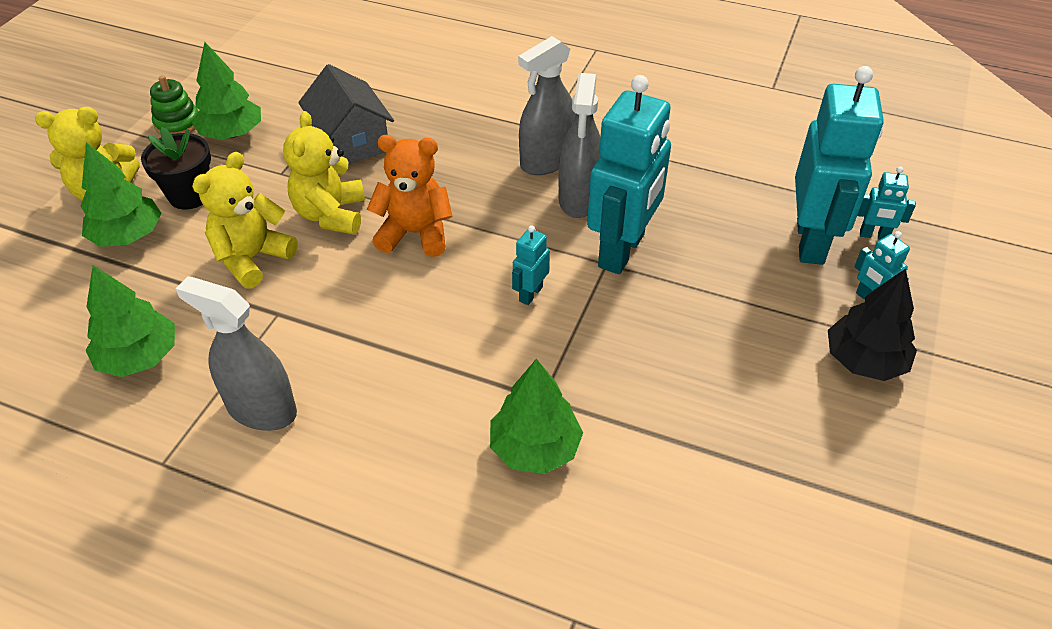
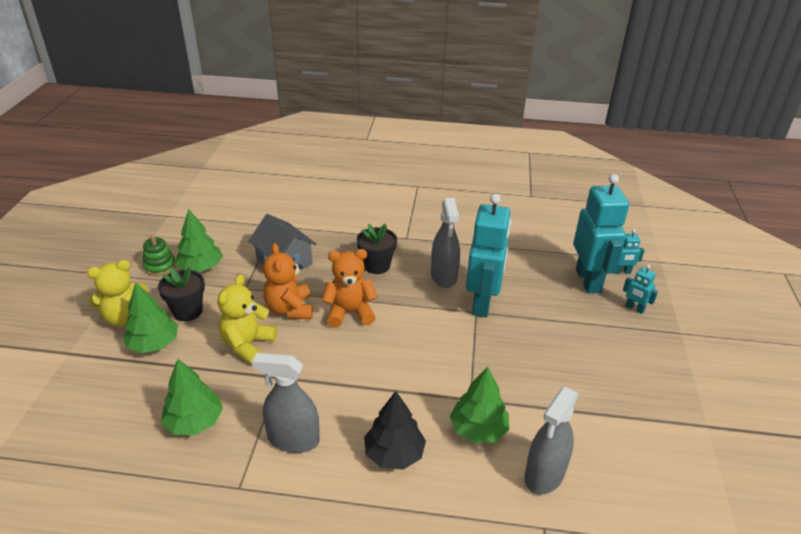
camera: 15 degrees left, 10 degrees down
yellow teddy bear [283,111,365,234] -> orange teddy bear [263,243,313,319]
turquoise robot [512,225,550,305] -> none
grey spray bottle [518,36,576,175] -> grey spray bottle moved to [524,387,579,495]
black tree [828,269,917,381] -> black tree moved to [364,391,426,470]
none -> black flower pot [357,224,397,274]

